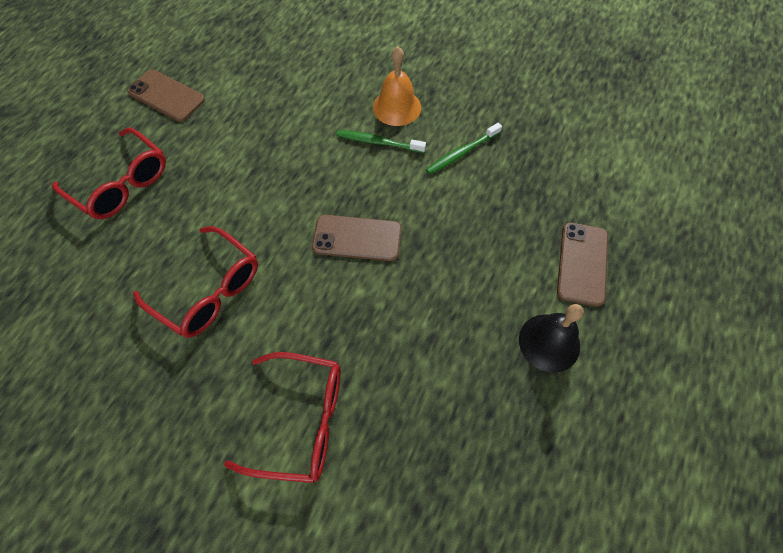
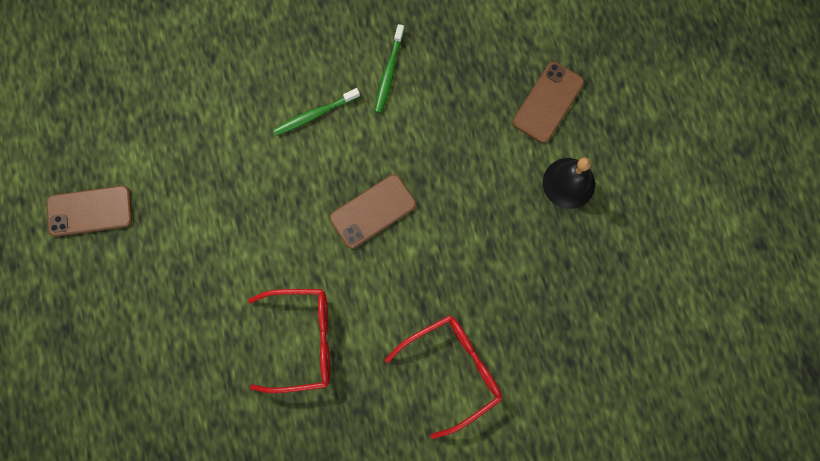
camera: 40 degrees left, 15 degrees up
red glasses [52,127,166,219] -> none
orange bell [373,46,421,126] -> none
brown phone [557,222,608,307] -> brown phone turned 60 degrees clockwise [513,62,584,143]

